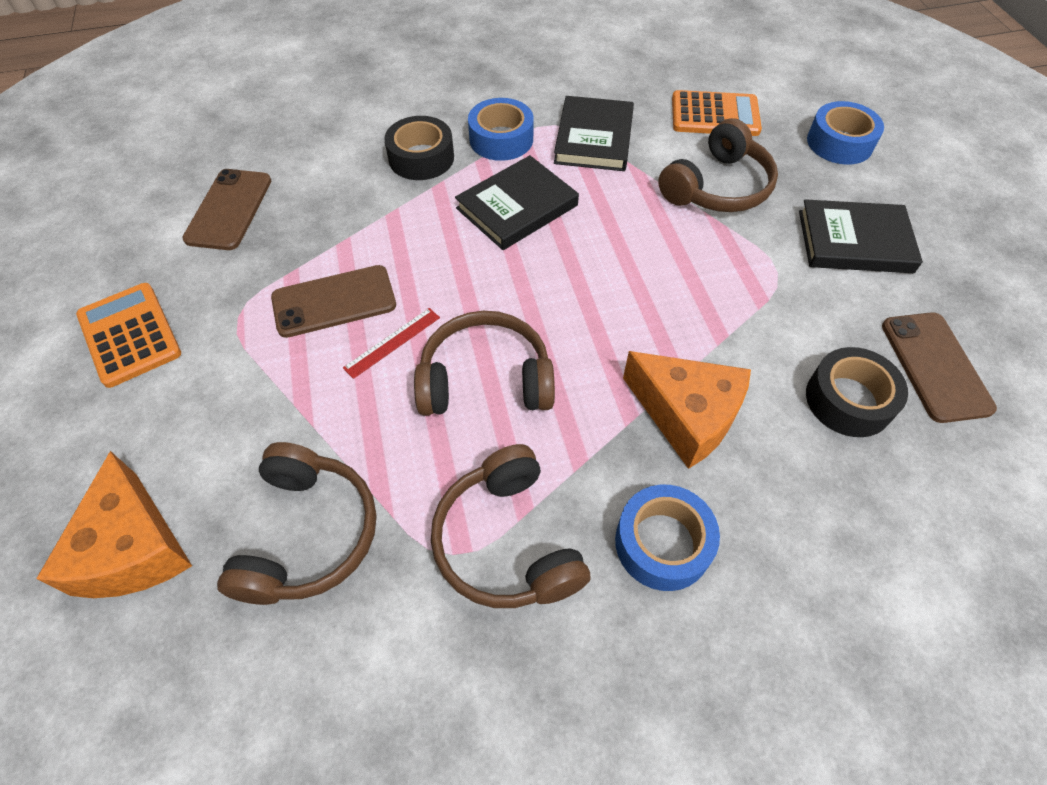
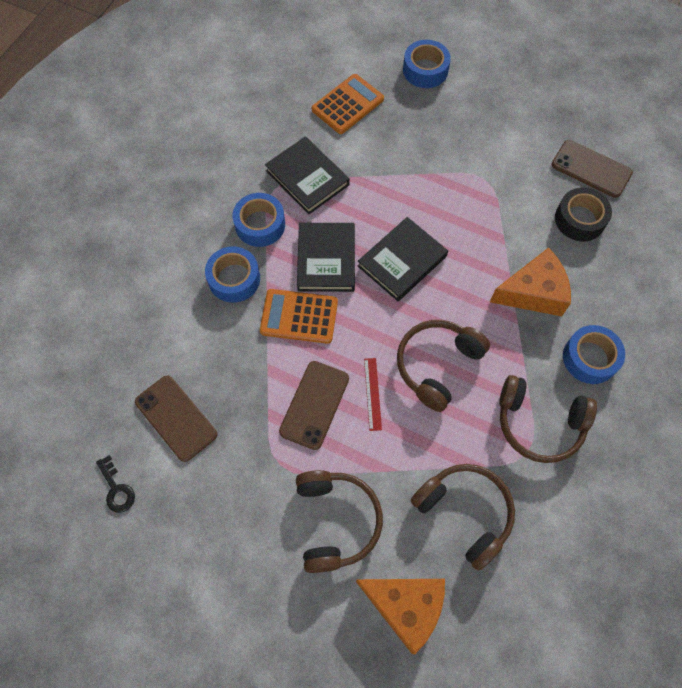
camera: 50 degrees left, 10 degrees up
orange calculator [76,283,181,388] -> orange calculator moved to [260,289,338,344]
black tape [384,116,454,180] -> blue tape [205,246,260,303]
brown headphones [658,118,778,212] -> brown headphones moved to [296,470,383,573]
black book [799,199,923,273] -> black book moved to [358,217,448,301]
none -> black key [96,455,135,513]

